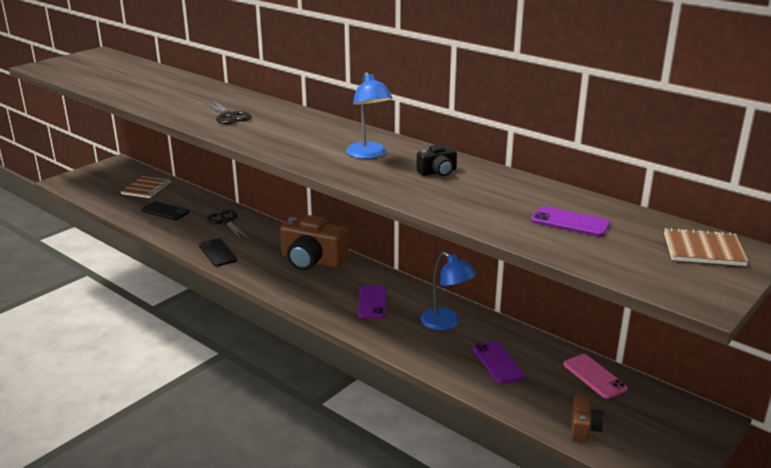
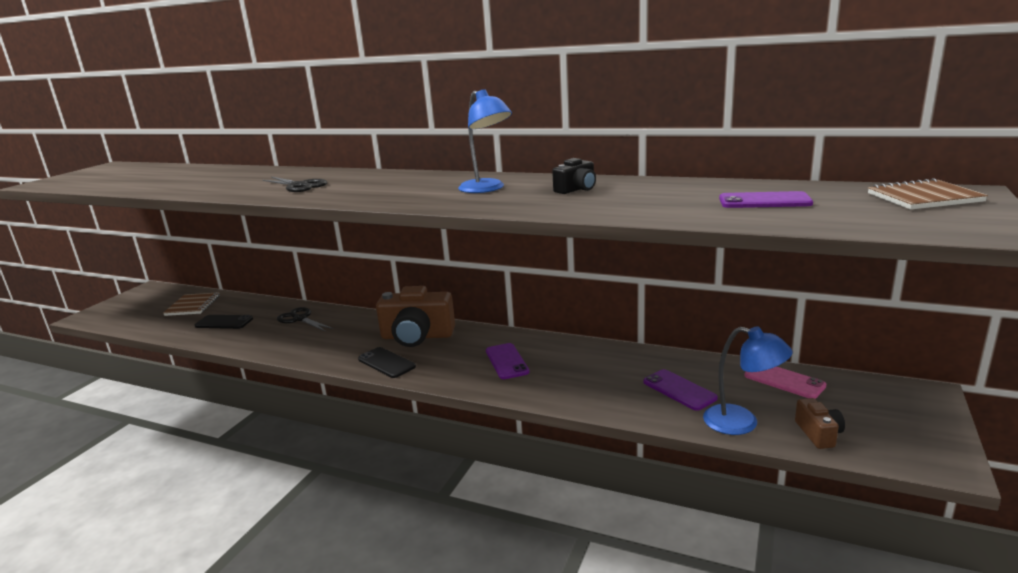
camera: 15 degrees left, 5 degrees down
black phone [199,238,237,267] -> black phone moved to [358,347,416,378]
blue lamp [421,252,477,331] -> blue lamp moved to [703,326,793,435]

